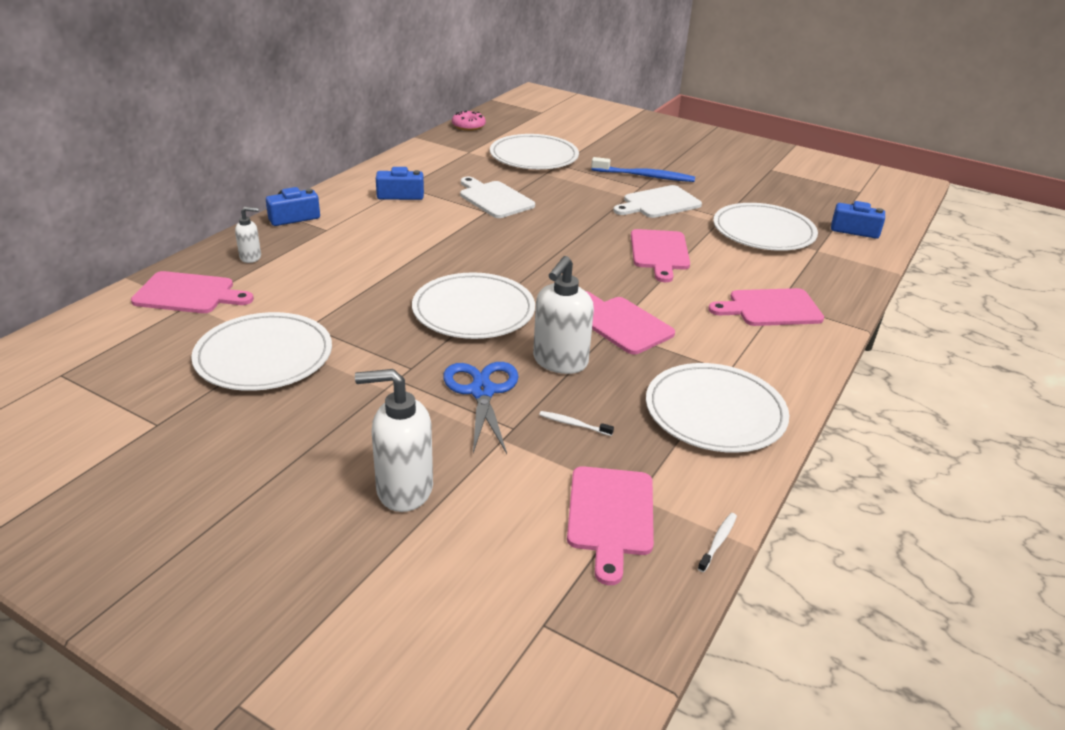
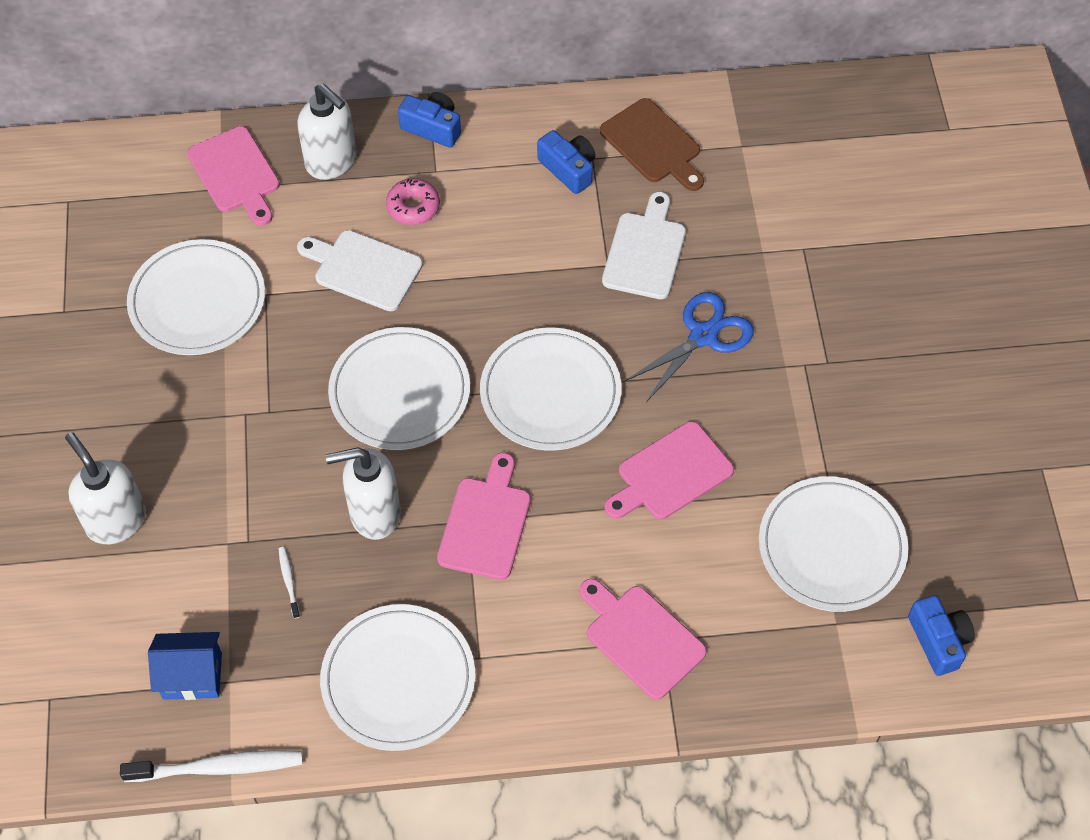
camera: 55 degrees right, 25 degrees up
white soap dispenser [235,207,261,263] -> white soap dispenser [297,84,357,180], size x1.88
blue scissors [443,362,519,454] -> blue scissors moved to [624,292,754,402]
pink donut [452,111,486,131] -> pink donut moved to [386,178,440,225]
white plate [490,134,579,169] -> white plate moved to [480,328,622,451]
pink cutting board [567,466,654,585] -> blue house [148,632,222,700]
blue toothbrush [591,157,695,182] -> none
white cutting board [613,185,702,218] -> white cutting board moved to [297,230,423,311]
white toothbrush [698,513,737,572] -> white toothbrush [120,750,303,782], size x2.13
none -> brown cutting board [600,98,704,191]

